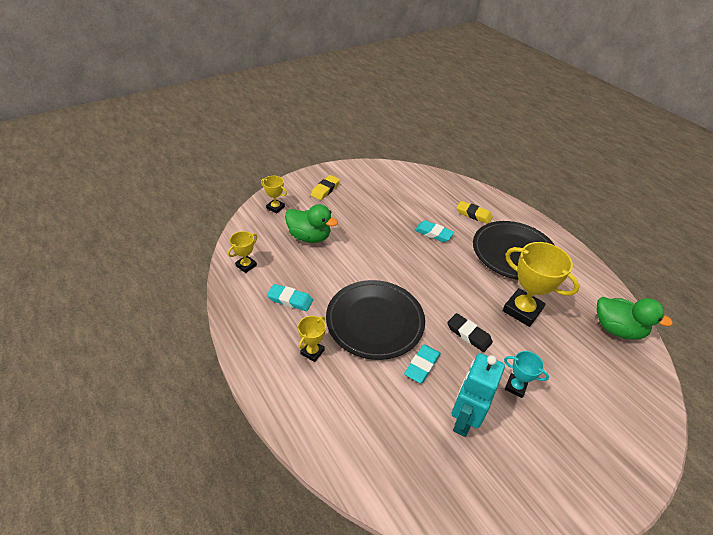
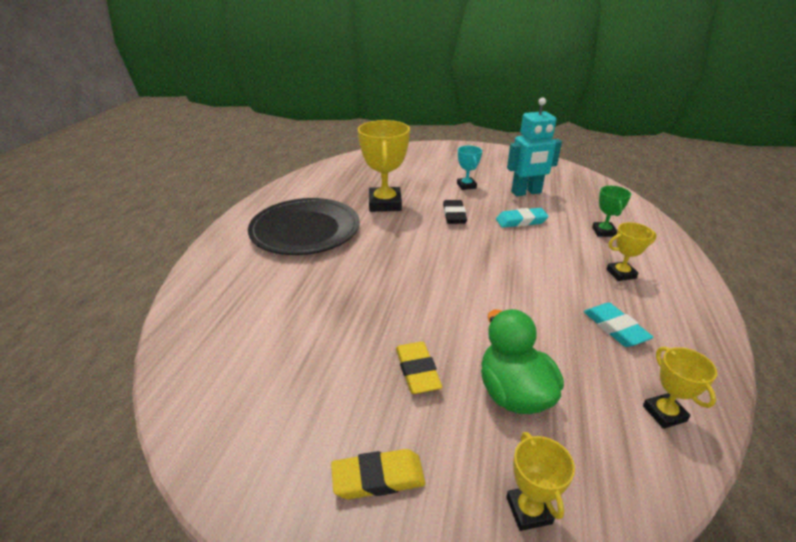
camera: 130 degrees left, 10 degrees down
yellow trophy [228,231,257,273] -> yellow trophy turned 75 degrees clockwise [643,347,717,429]
black plate [326,280,425,360] -> none
turquoise eraser [414,220,454,242] -> none
yellow eraser [456,201,493,224] -> yellow eraser moved to [396,342,442,394]
green duck [597,297,673,340] -> none
none -> green trophy [592,186,631,237]

